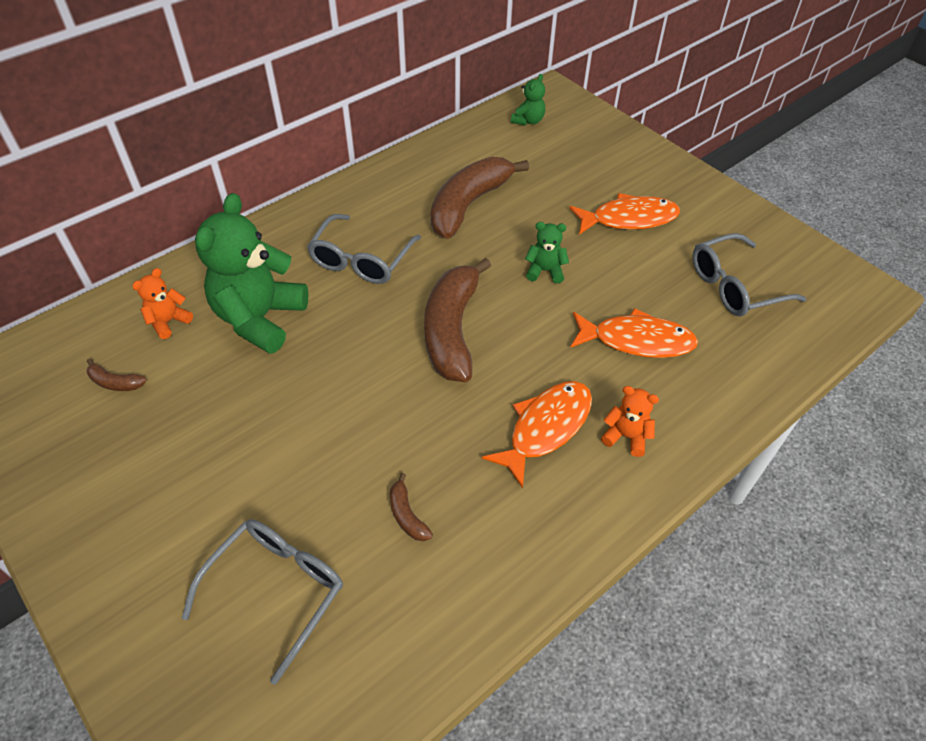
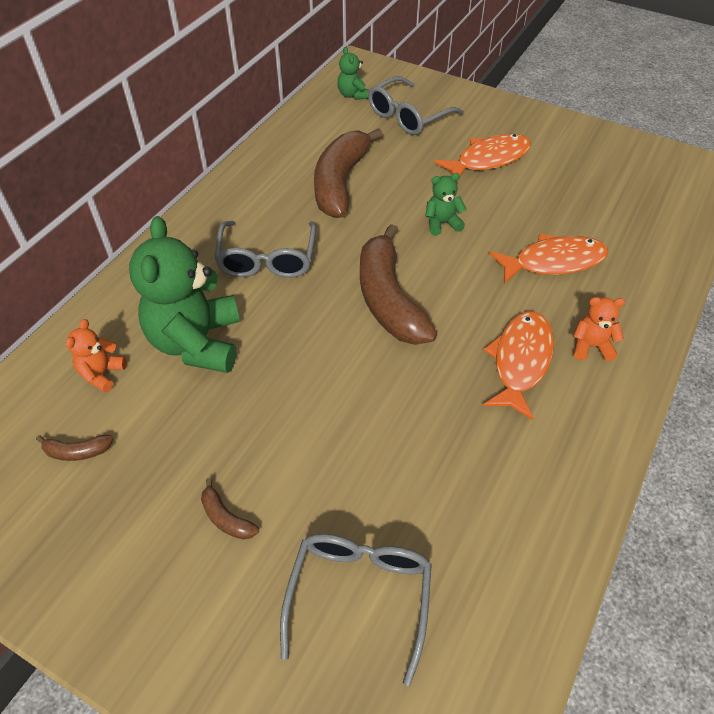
camera: 20 degrees left, 0 degrees up
brown banana [390,473,433,541] -> brown banana moved to [201,478,259,540]
green teddy bear [511,74,545,126] -> green teddy bear turned 150 degrees clockwise [337,47,369,100]
grey glasses [693,233,807,316] -> grey glasses moved to [368,76,464,135]

